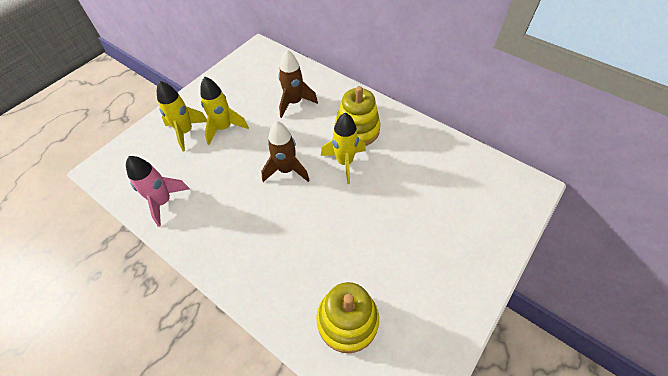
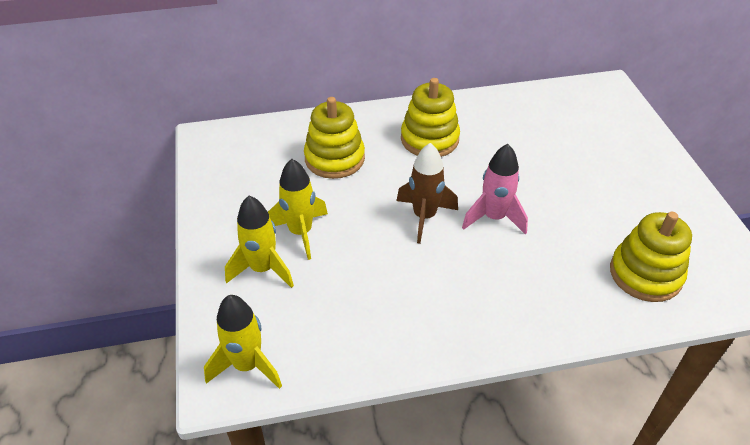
camera: 50 degrees left, 10 degrees down
pink rocket [126,156,189,227] -> pink rocket moved to [462,144,528,235]
brown rocket [279,50,318,118] -> yellow stacking toy [304,97,365,179]
yellow rocket [321,113,366,184] -> yellow rocket moved to [204,295,282,389]

